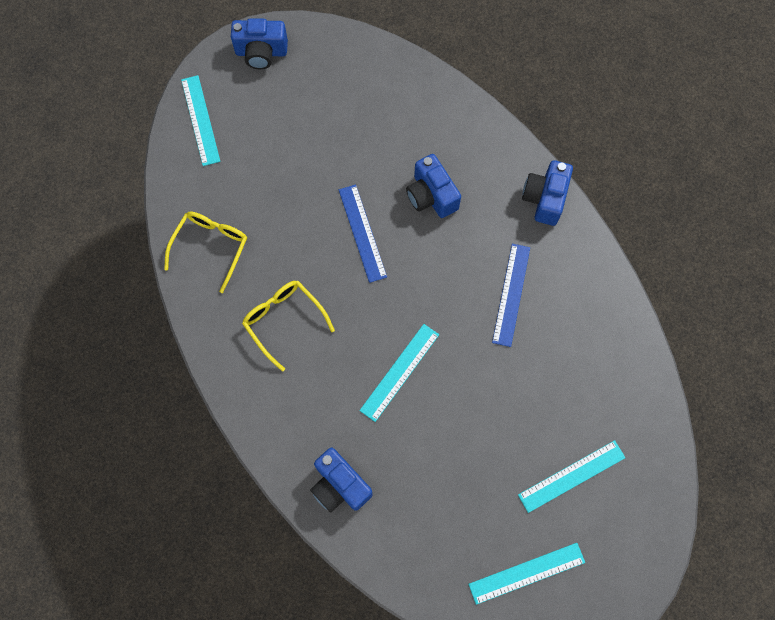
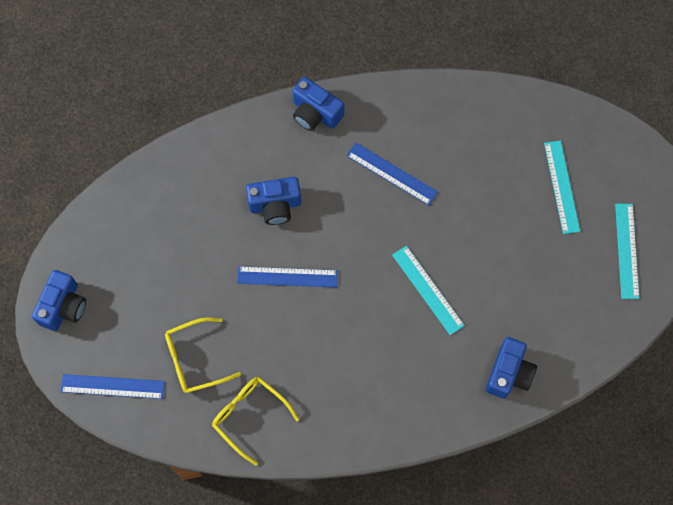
camera: 70 degrees left, 0 degrees up
turquoise ruler [181,75,220,166] -> blue ruler [60,374,165,399]
yellow glasses [242,281,335,371] -> yellow glasses moved to [165,318,241,393]
blue camera [310,448,373,512] -> blue camera turned 45 degrees counterclockwise [486,337,537,399]

